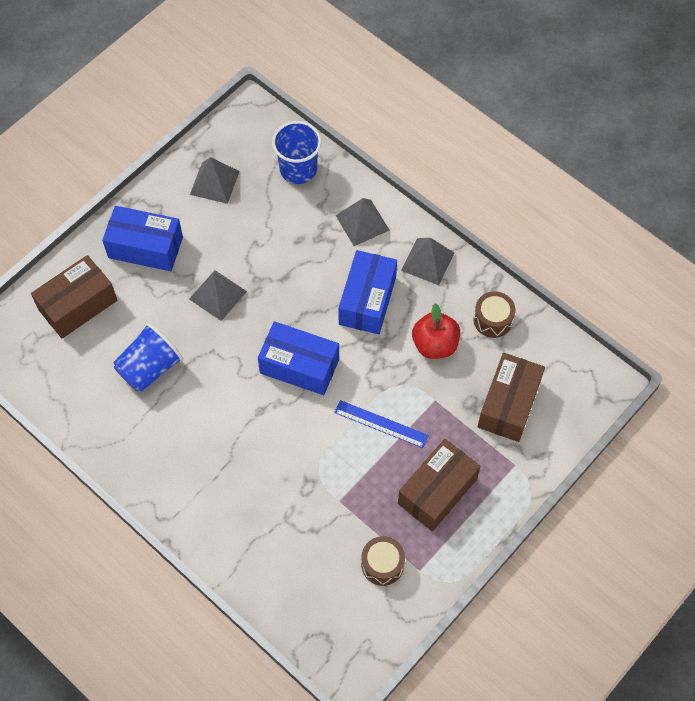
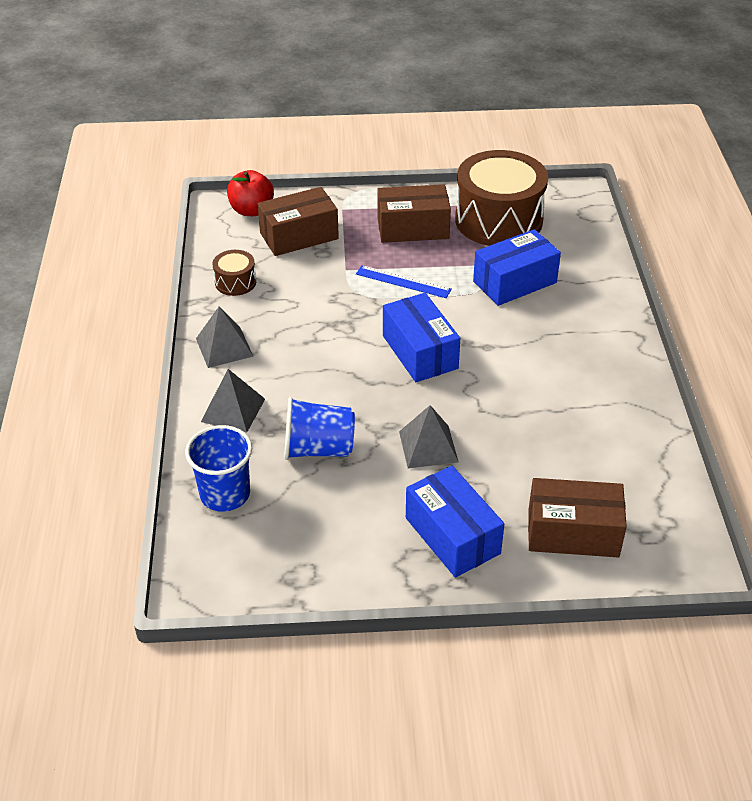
camera: 135 degrees left, 20 degrees down
blue cup [113,323,183,392] -> blue cup moved to [284,397,355,460]
grey pyramid [190,157,240,204] -> none
blue ruler [334,400,429,448] -> blue ruler turned 45 degrees counterclockwise [356,265,452,298]
blue box [338,250,397,334] -> blue box moved to [473,229,561,306]
brown drum [361,536,405,586] -> brown drum [455,150,548,246], size x2.25
red apple [412,303,460,359] -> red apple moved to [227,170,274,216]

